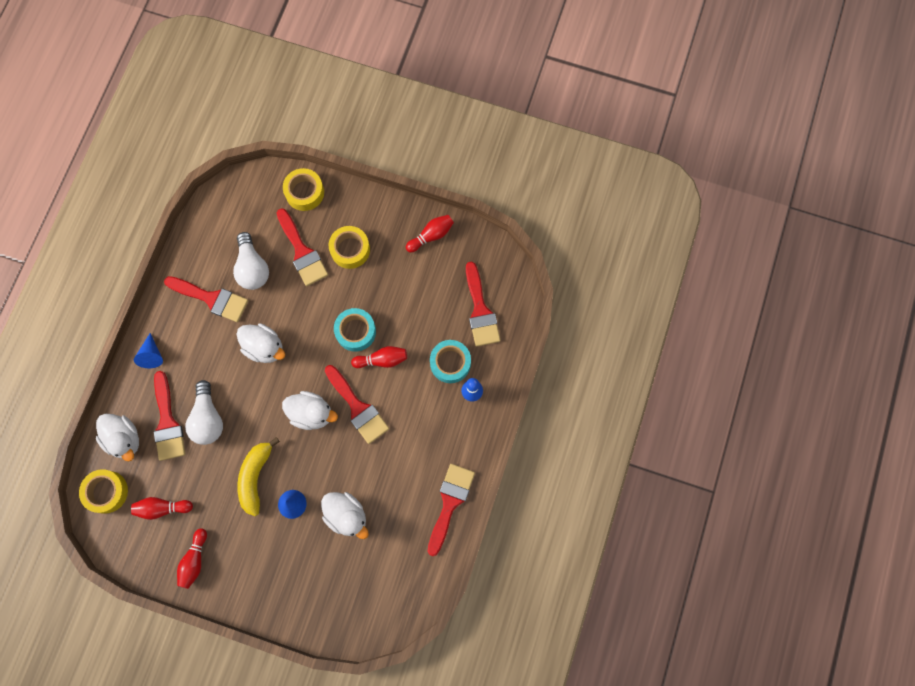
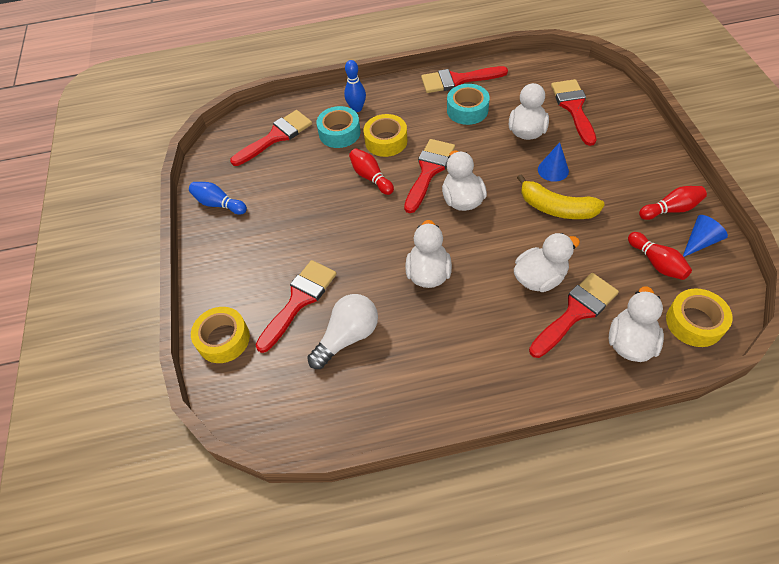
camera: 115 degrees left, 20 degrees down
blue cone [134,333,163,368] -> blue cone moved to [683,215,728,257]
red brush [164,276,248,322] -> red brush moved to [551,79,596,146]
white light bulb [185,380,223,445] -> white duck [514,233,580,292]
yellow banana [237,437,280,516] -> yellow banana turned 45 degrees clockwise [517,174,605,219]
yellow tape [329,226,370,269] -> yellow tape moved to [364,114,407,157]
turquoise tape [334,308,376,352] -> turquoise tape moved to [447,84,490,125]
red bowling pin [406,215,454,253] -> blue bowling pin [189,182,247,215]

